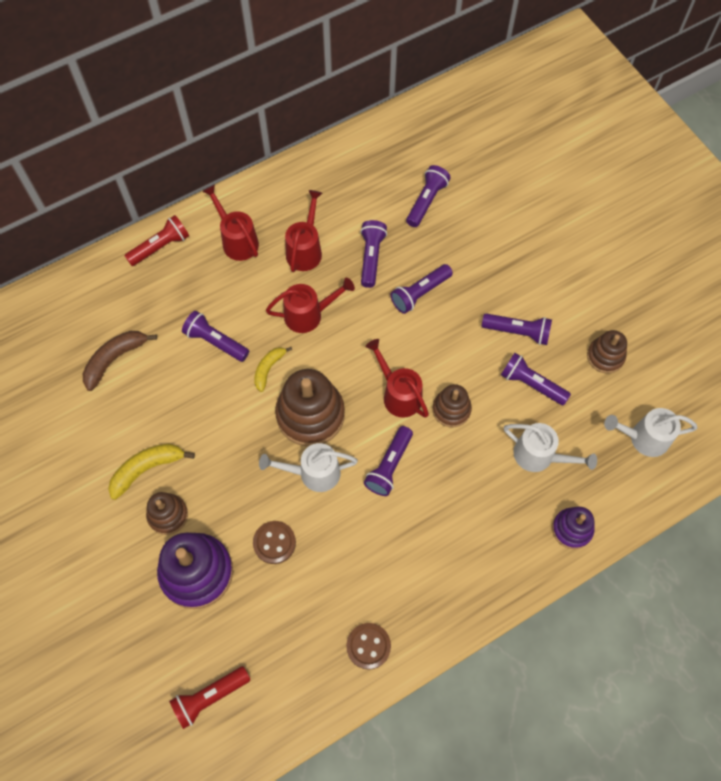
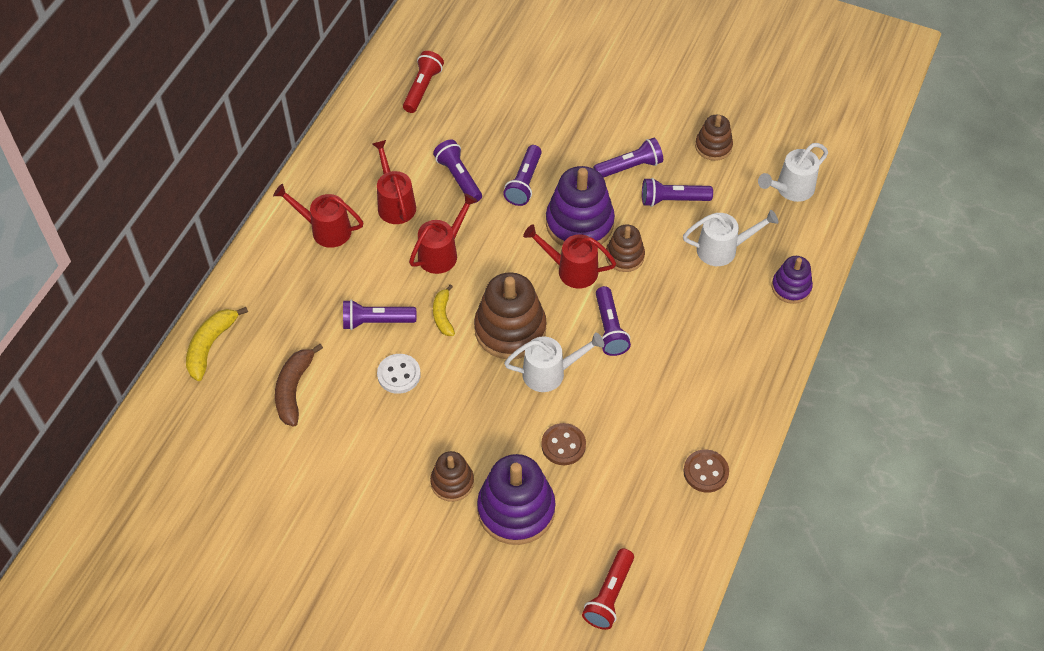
camera: 35 degrees left, 10 degrees down
yellow banana [108,444,195,500] -> yellow banana moved to [186,307,248,381]
red flashlight [124,215,189,266] -> red flashlight moved to [403,51,444,113]
white watering can [259,443,358,492] -> white watering can turned 150 degrees counterclockwise [504,332,604,392]
purple flashlight [406,165,451,227] -> none
none -> white button [377,354,421,394]
none -> purple stacking toy [546,166,615,246]

